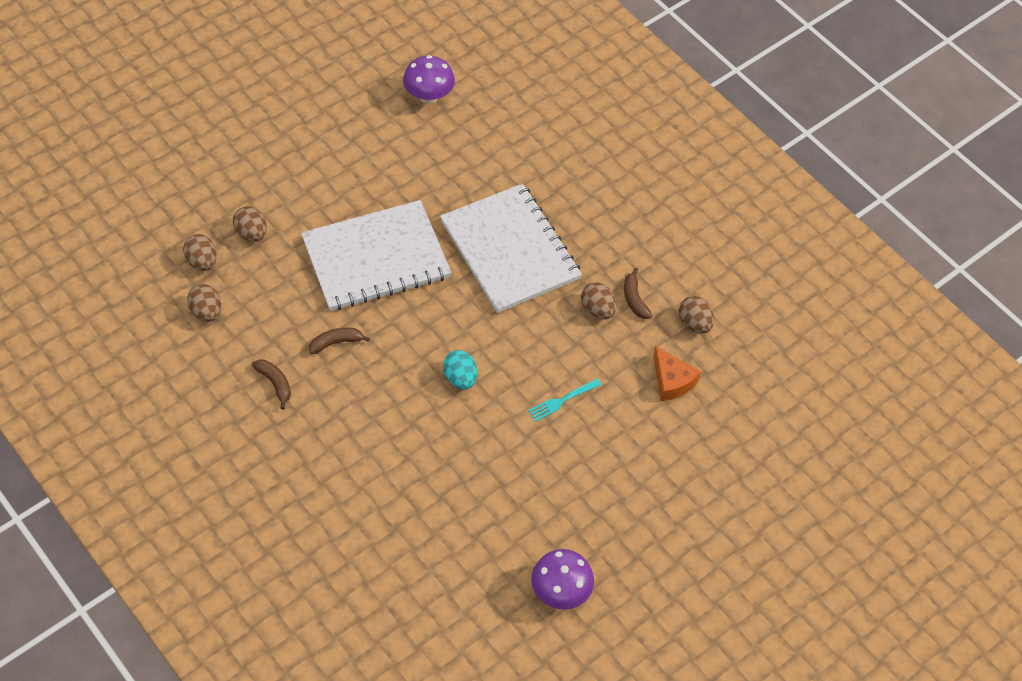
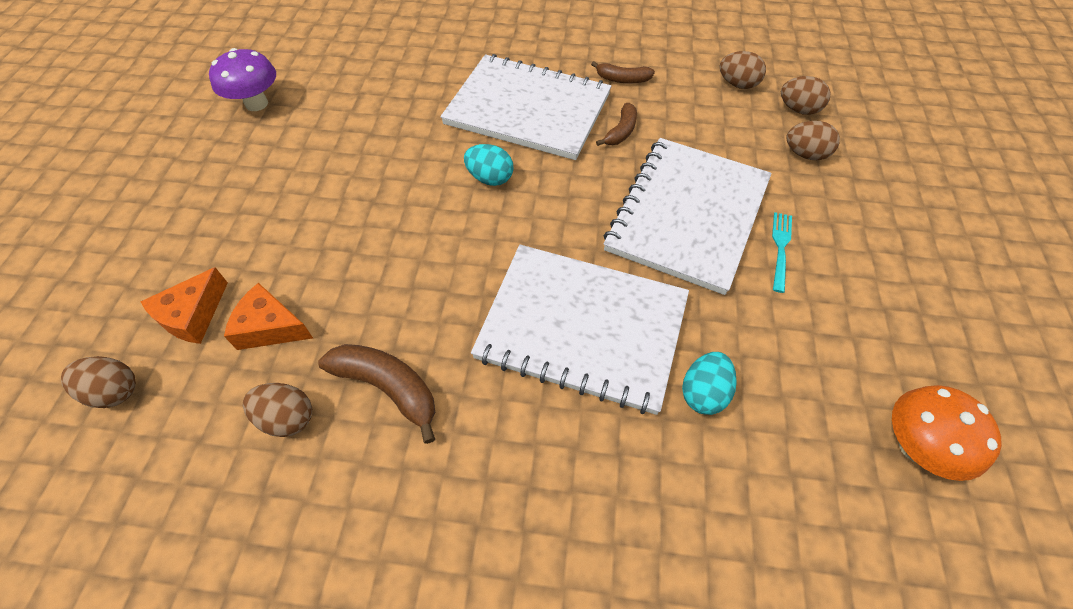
camera: 140 degrees right, 0 degrees up
purple mushroom [403,55,455,104] -> orange mushroom [892,385,1002,481]
turquoise fork [528,378,602,422] -> turquoise fork moved to [772,212,792,293]
brown egg [581,282,616,319] -> brown egg moved to [61,356,136,408]
brown banana [624,268,652,319] -> brown banana [318,344,435,444], size x1.59
none -> orange cheese [140,267,228,344]
none -> white notebook [440,54,611,160]
none -> turquoise egg [682,352,737,415]

